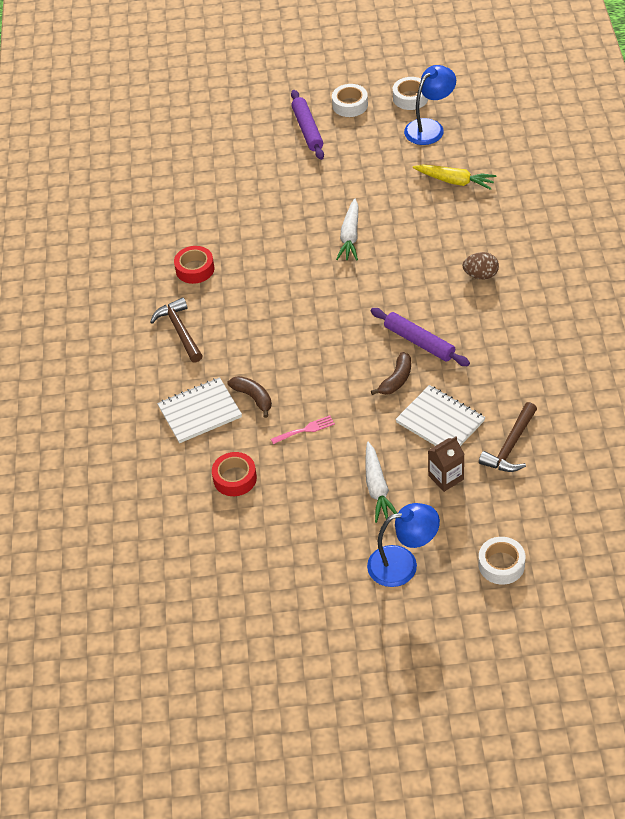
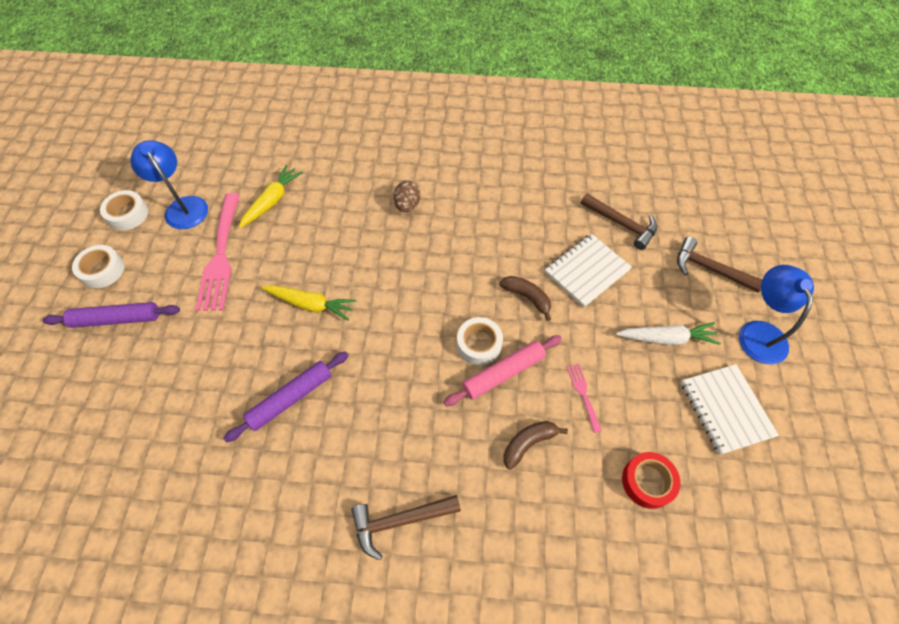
camera: 85 degrees left, 10 degrees up
white notebook [157,377,242,443] -> white notebook moved to [681,364,779,455]
red tape [174,246,214,284] -> none
white carrot [336,198,358,261] -> yellow carrot [261,285,356,321]
purple rolling pin [371,308,470,366] -> purple rolling pin moved to [223,351,348,442]
brown carton [428,436,465,492] -> none
white tape [479,537,525,585] -> white tape moved to [457,317,503,365]
none -> pink fork [195,193,240,311]
none -> pink rolling pin [444,335,562,406]
none -> brown hammer [677,237,762,293]

